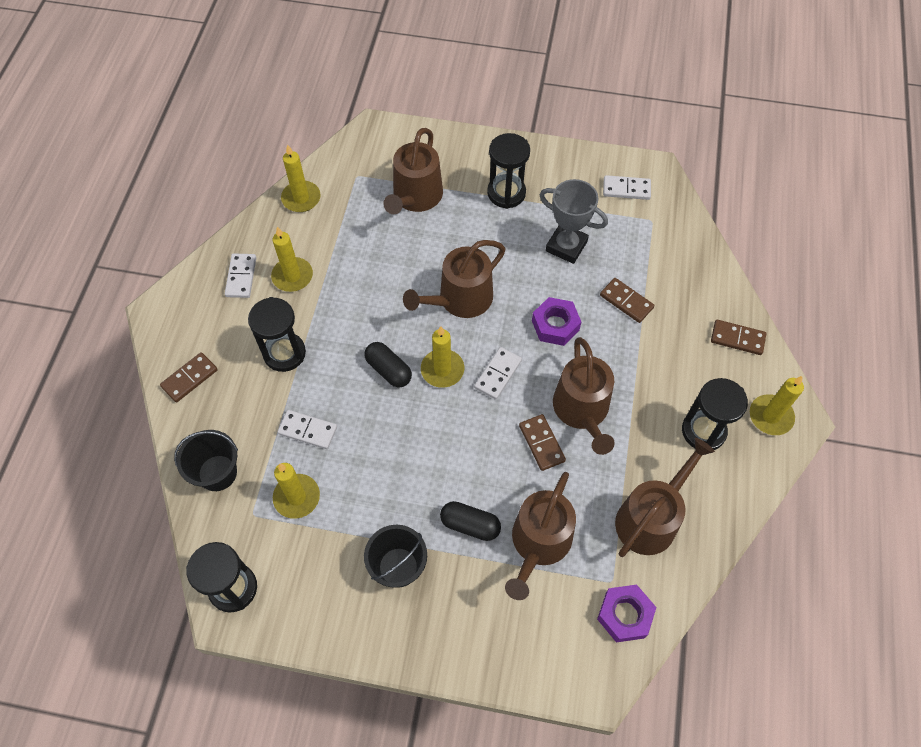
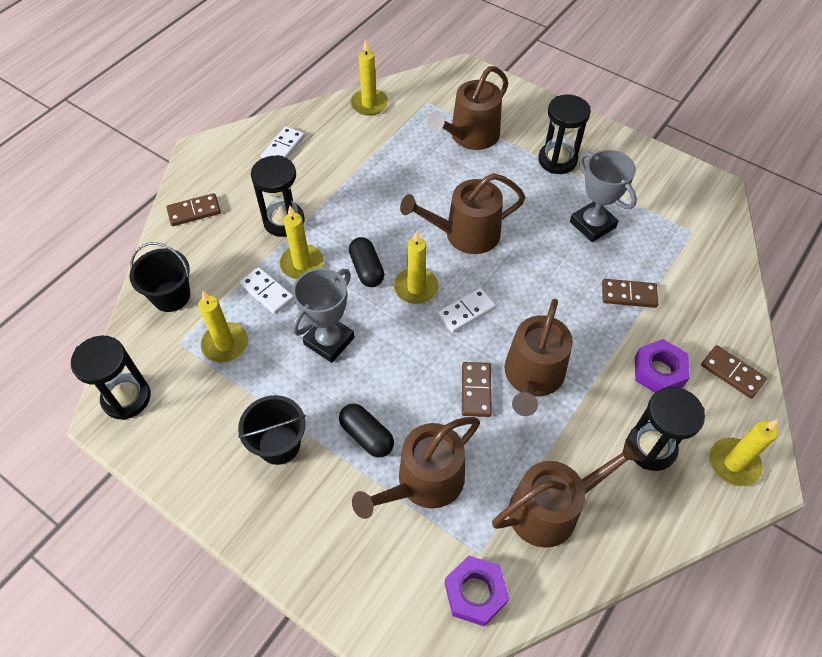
camera: 25 degrees right, 5 degrees down
yellow candle [271,227,313,292] -> yellow candle moved to [280,206,324,279]
purple nut [532,297,581,346] -> purple nut moved to [635,339,690,393]
brown domino [600,278,654,323] -> brown domino turned 60 degrees counterclockwise [602,279,658,308]
white domino [603,175,651,200] -> none
none -> grey trophy [292,268,354,363]

